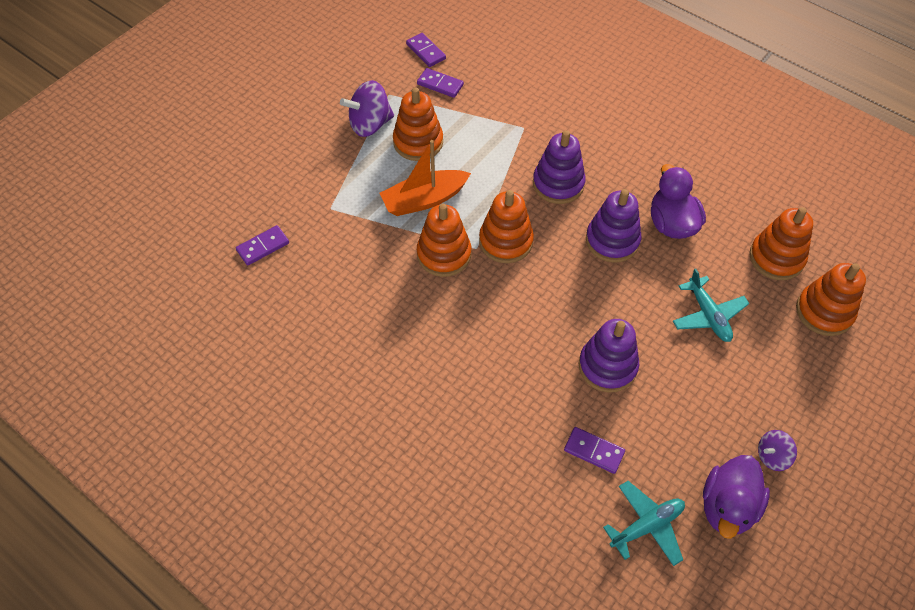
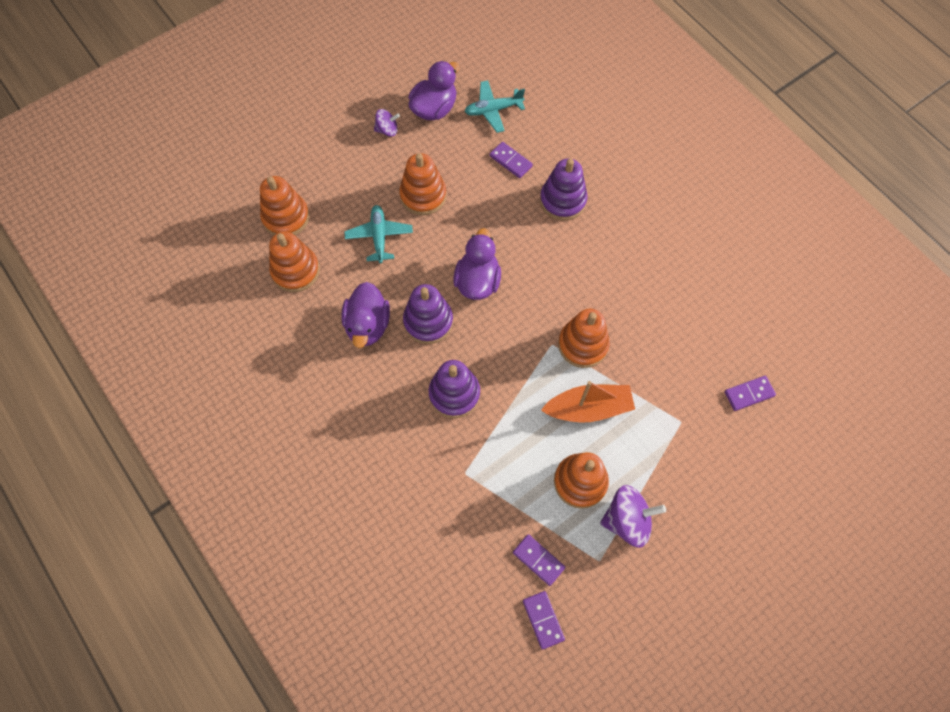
camera: 165 degrees left, 10 degrees up
orange stacking toy [479,190,534,263] -> orange stacking toy moved to [399,153,447,215]
purple stacking toy [579,319,639,392] -> purple stacking toy moved to [540,158,588,220]
none -> purple duck [453,228,501,300]

